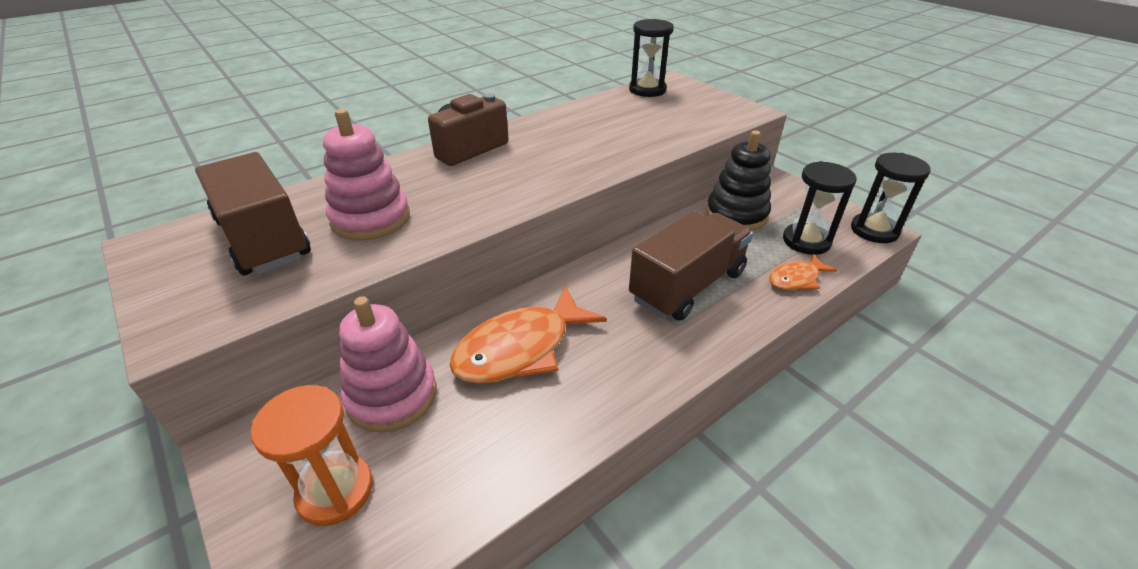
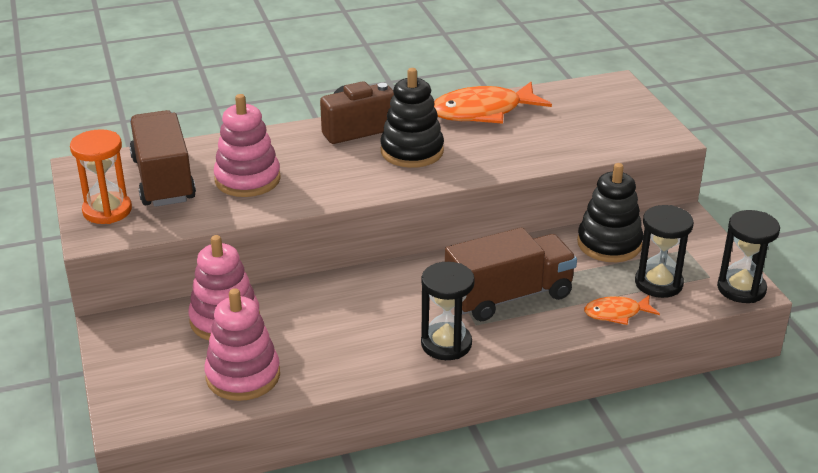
camera: 20 degrees right, 5 degrees down
orange hourglass [251,385,373,526] -> orange hourglass moved to [70,129,132,224]
orange fish [449,286,607,384] -> orange fish moved to [434,82,552,124]
black hourglass [629,19,674,97] -> black hourglass moved to [421,262,475,360]
none -> pink stacking toy [204,288,280,401]
none -> black stacking toy [380,68,444,168]

